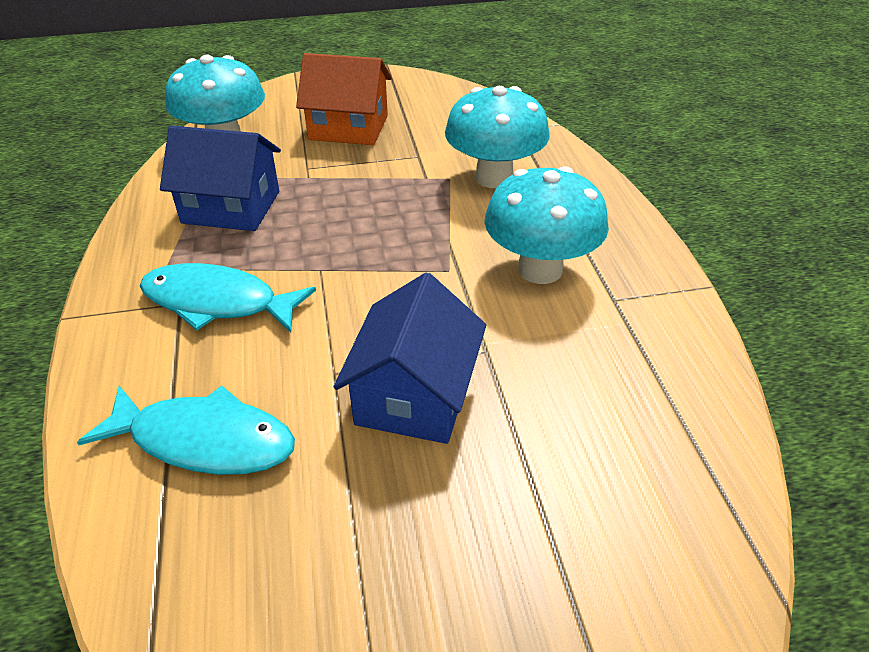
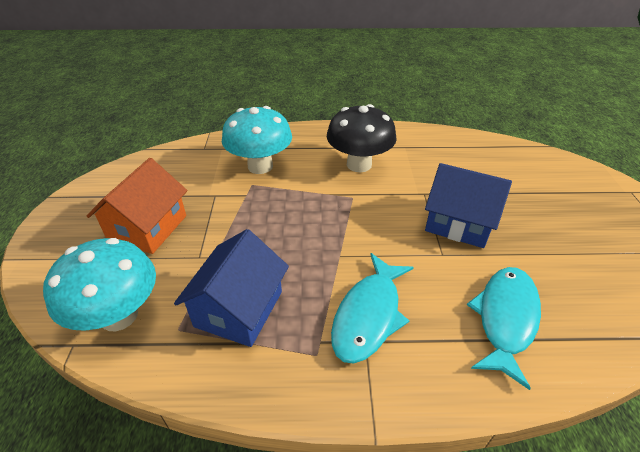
camera: 80 degrees left, 0 degrees up
turquoise mushroom [484,166,609,284] -> black mushroom [327,104,397,172]

